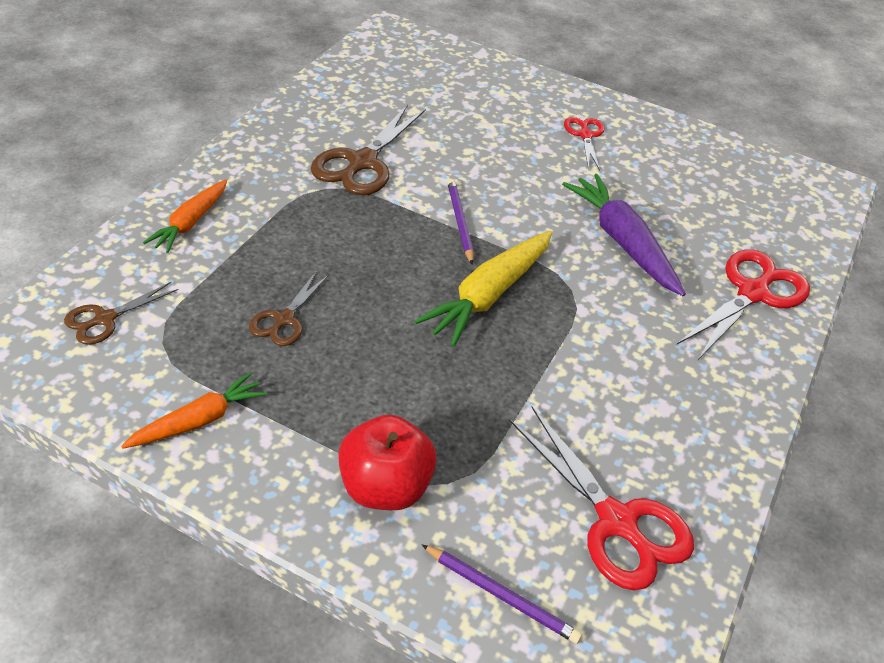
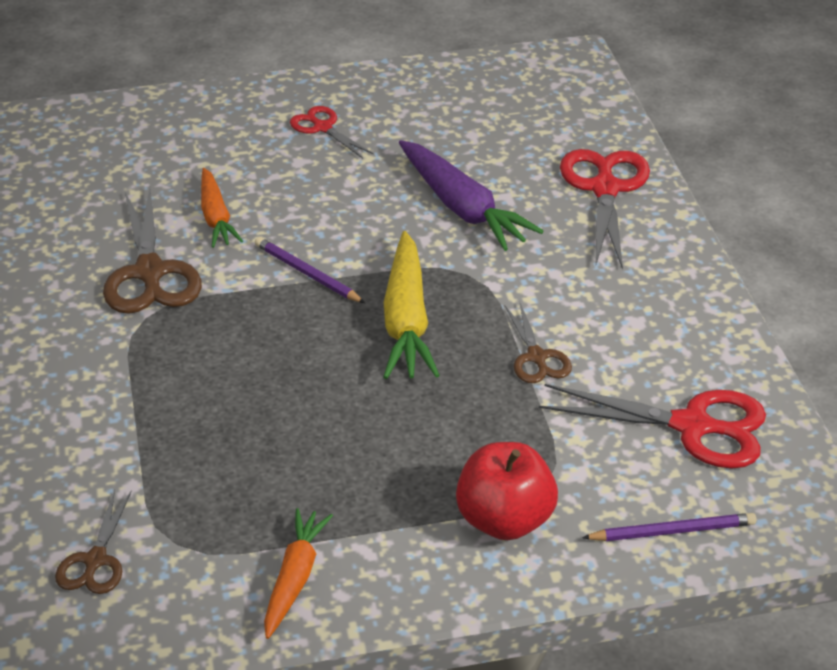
camera: 35 degrees left, 5 degrees down
orange carrot [143,179,227,253] -> orange carrot moved to [201,168,243,248]
brown scissors [249,271,329,346] -> brown scissors moved to [505,303,572,383]
purple carrot [562,174,686,296] -> purple carrot turned 150 degrees counterclockwise [399,140,544,251]

